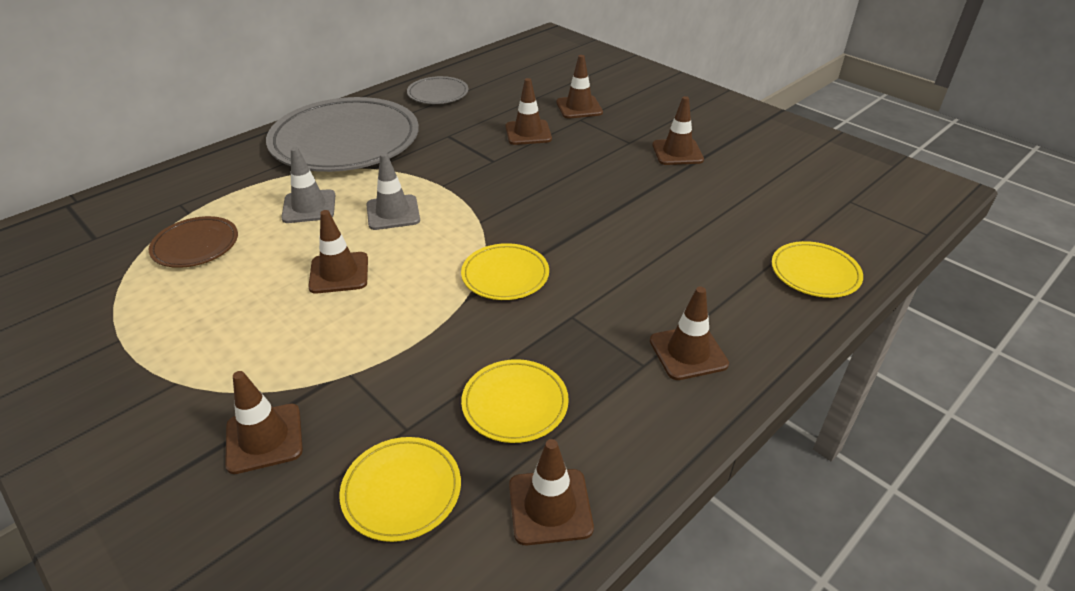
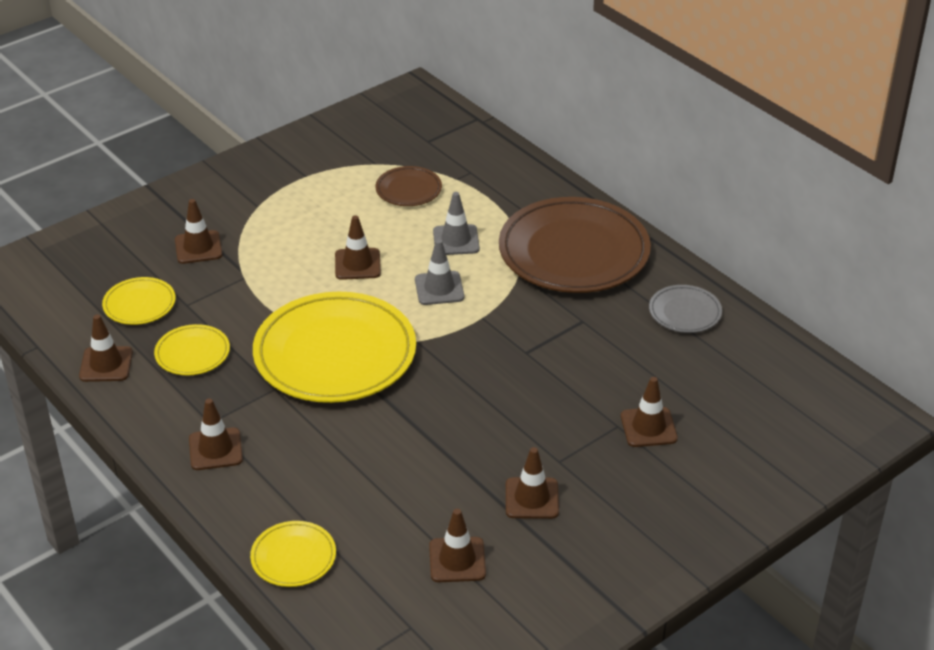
camera: 95 degrees right, 0 degrees up
grey plate [266,97,419,172] -> brown plate [499,197,651,293]
yellow plate [461,243,549,300] -> yellow plate [253,292,416,403], size x2.17
brown traffic cone [506,78,552,145] -> brown traffic cone moved to [429,509,486,582]

